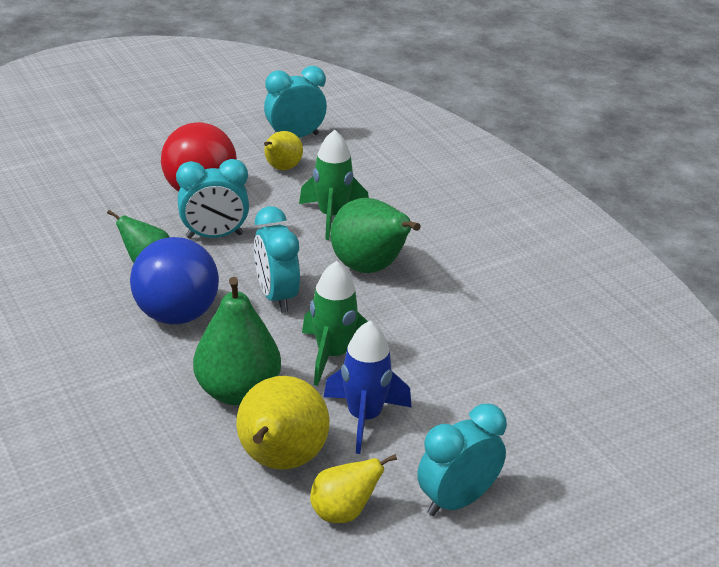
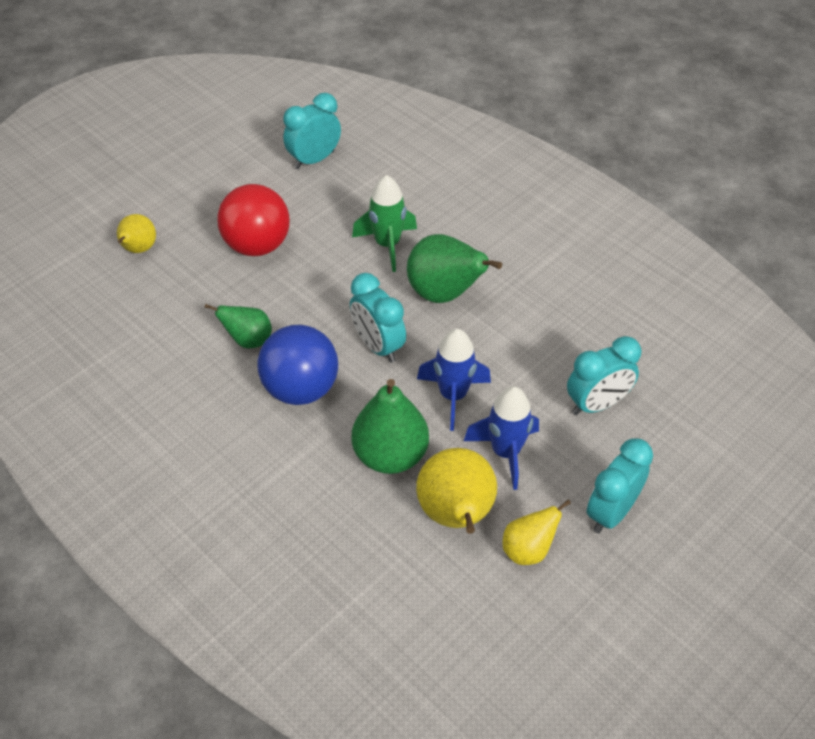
camera: 15 degrees left, 15 degrees up
turquoise clock [176,159,249,239] -> turquoise clock moved to [567,336,641,415]
yellow pear [264,131,303,170] -> yellow pear moved to [117,214,156,253]
green rocket [302,261,368,386] -> blue rocket [417,329,491,431]

